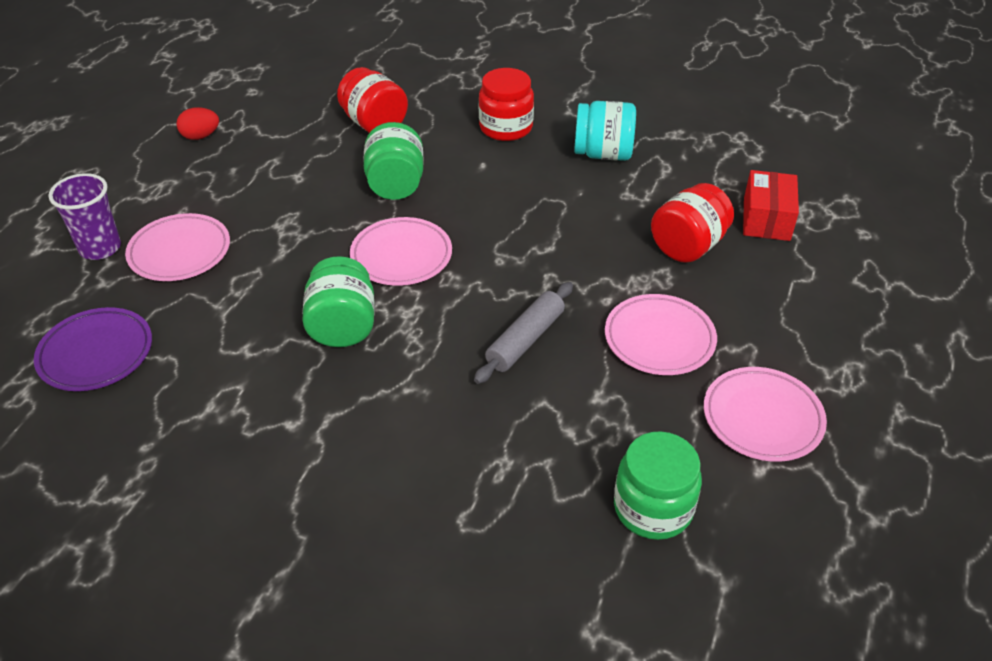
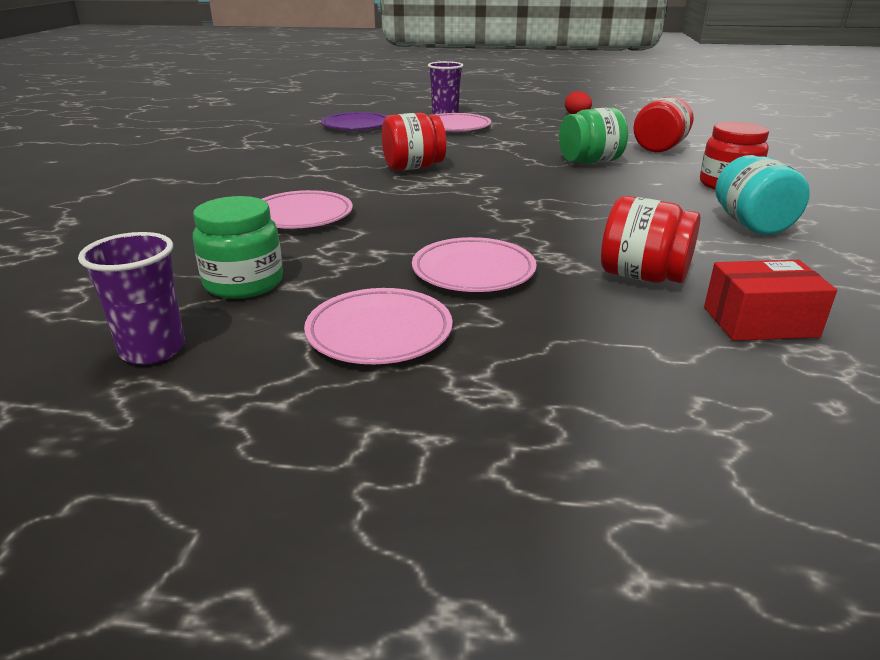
camera: 75 degrees right, 15 degrees down
green jar [302,256,374,347] -> red jar [382,113,446,171]
pink plate [350,217,452,286] -> pink plate moved to [262,190,353,229]
grey rolling pin [474,282,573,384] -> none
none -> purple cup [78,232,185,365]

